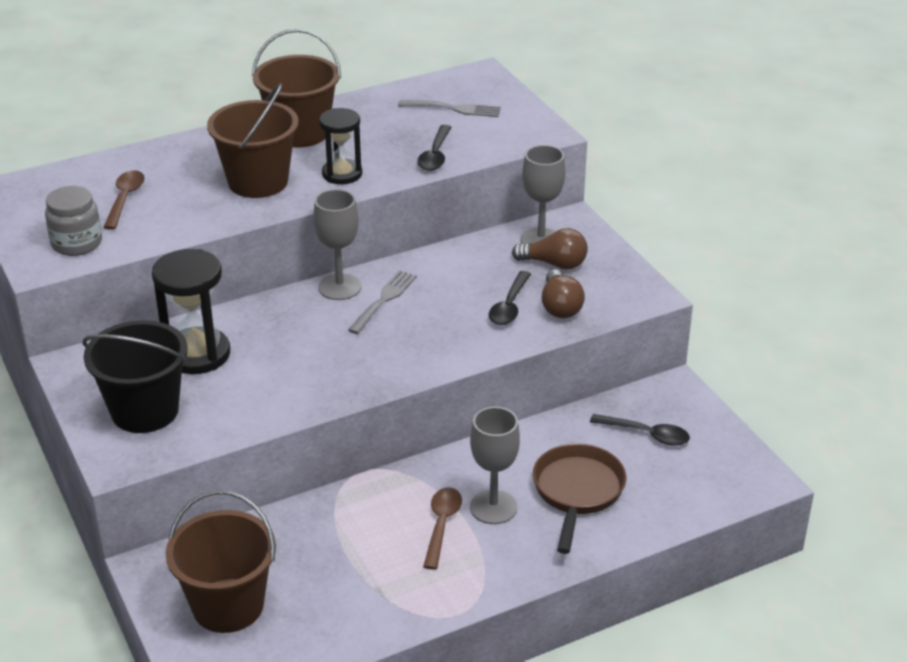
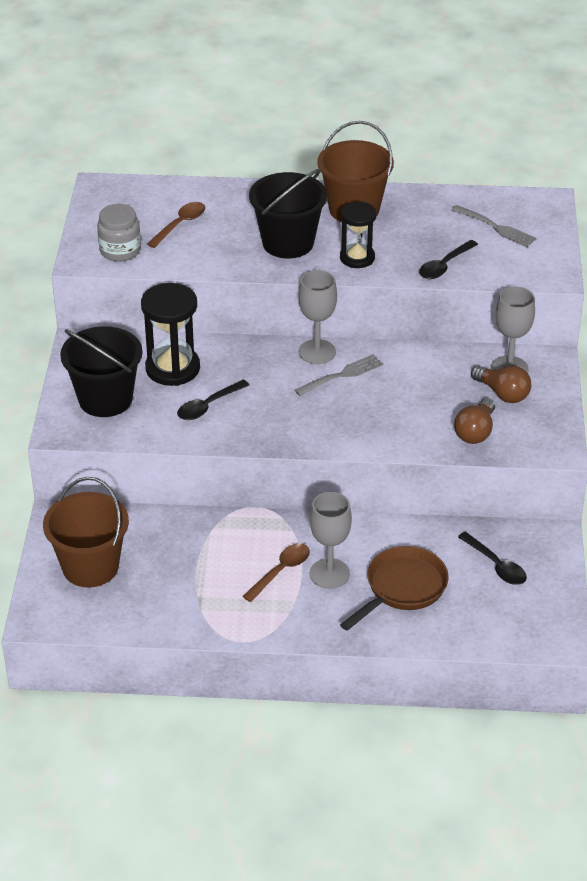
camera: 30 degrees right, 5 degrees up
brown bucket [207,83,299,198] -> black bucket [249,169,327,258]
black spoon [489,271,531,325] -> black spoon moved to [177,380,249,420]

